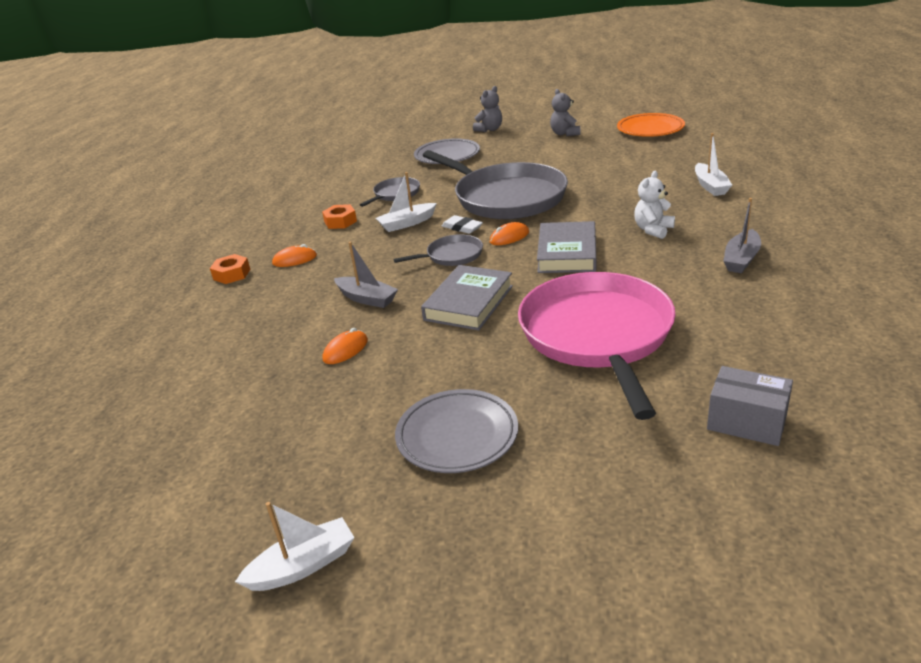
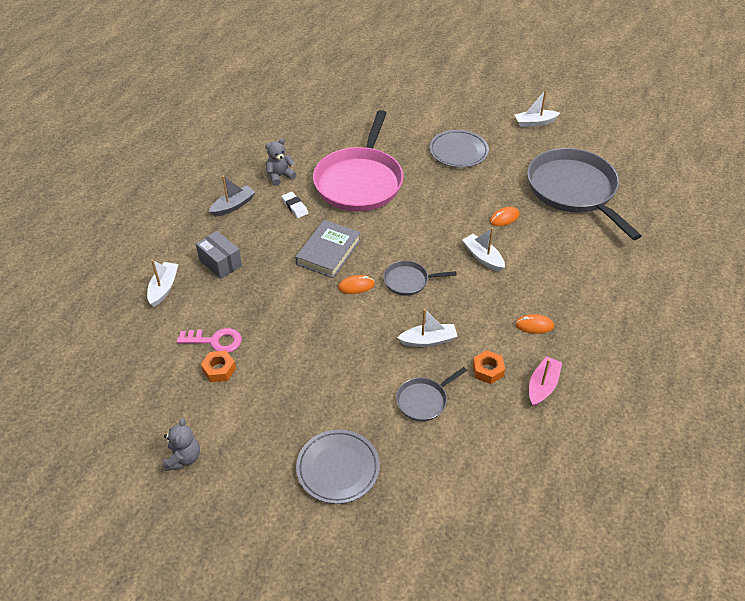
camera: 165 degrees left, 15 degrees up
orange nut [210,254,250,284] -> orange nut moved to [201,351,236,382]
grey boat [334,242,398,308] -> white boat [462,228,505,272]
grey book [421,265,513,330] -> none
grey pan [422,150,568,219] -> grey pan moved to [527,148,642,240]
white eraser [442,215,483,234] -> white eraser moved to [281,192,308,218]
grey teddy bear [473,86,502,132] -> grey teddy bear moved to [265,138,297,186]
orange plate [617,113,685,137] -> none
white teddy bear [634,171,675,239] -> none
grey box [707,366,793,446] -> grey box moved to [196,231,242,279]
none -> pink key [177,328,242,353]
none -> pink boat [529,356,562,407]

